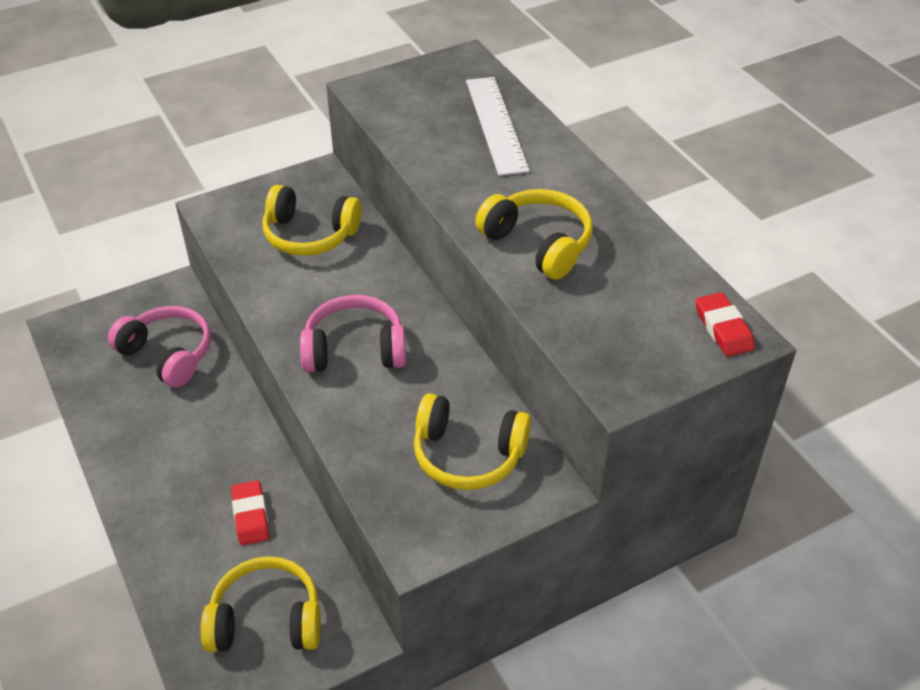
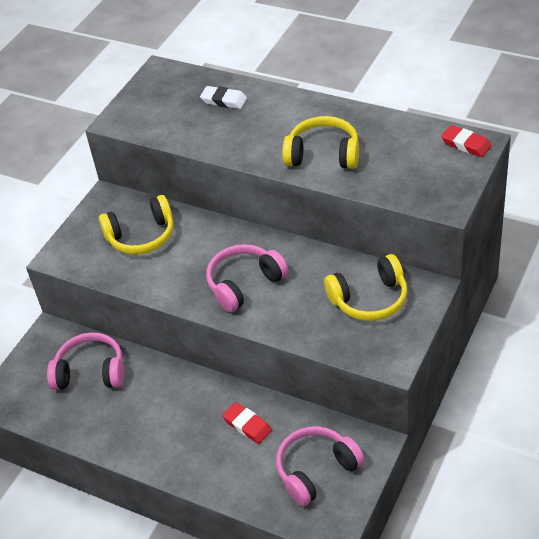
camera: 30 degrees left, 0 degrees up
yellow headphones [201,556,321,652] -> pink headphones [276,426,365,506]
white ruler [466,77,530,176] -> white eraser [200,86,247,109]

